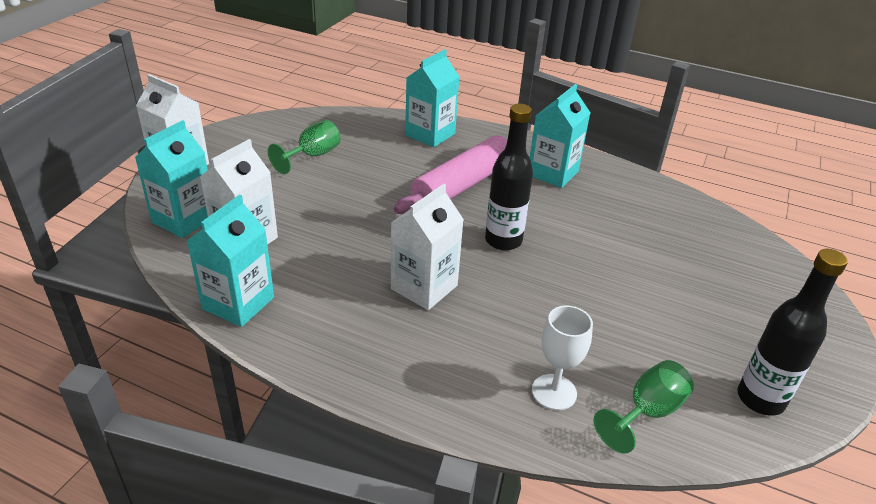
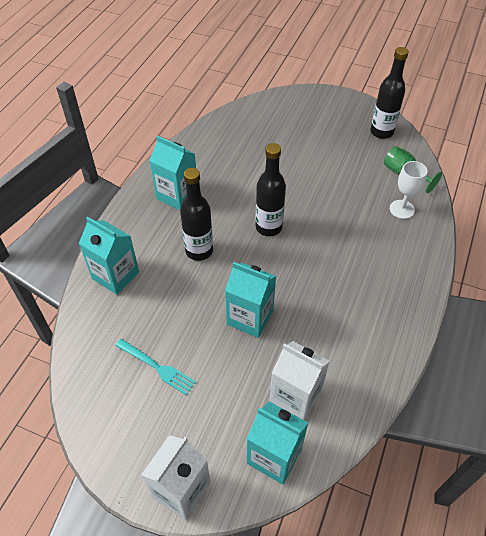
camera: 90 degrees left, 15 degrees up
turquoise carton [187,194,274,327] -> turquoise carton moved to [225,262,276,338]
green goblet [268,120,341,174] -> turquoise fork [115,339,196,395]
white carton [391,184,464,310] -> none
pink rolling pin [394,136,508,214] -> black bottle [180,168,213,261]

